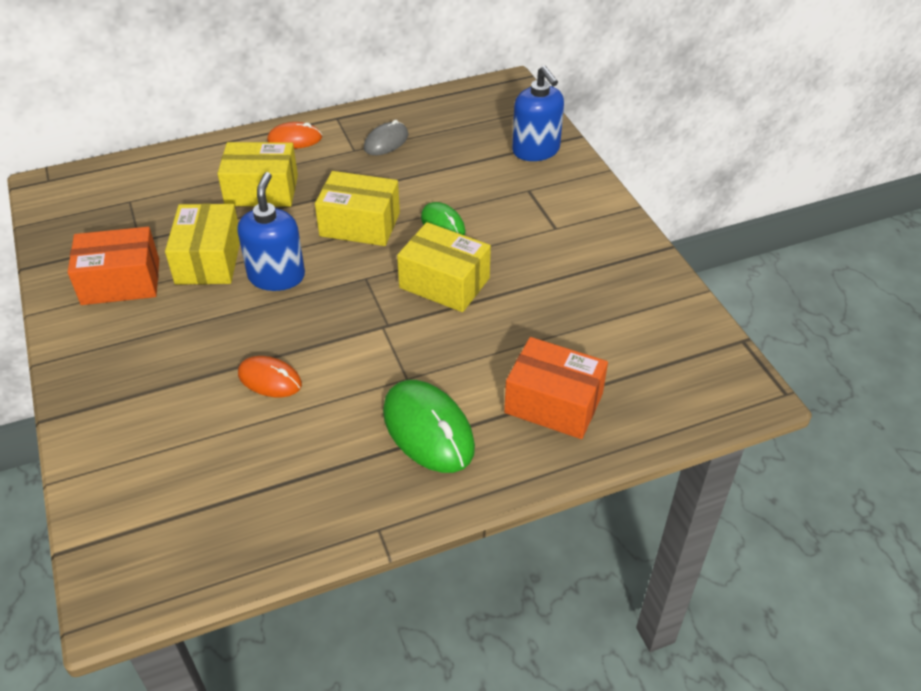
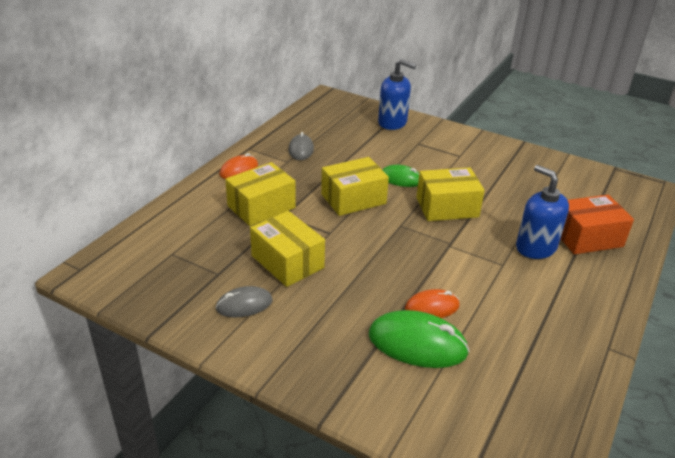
camera: 40 degrees left, 10 degrees down
orange box [68,227,159,305] -> grey mouse [215,286,272,317]
blue soap dispenser [237,172,305,291] -> blue soap dispenser moved to [516,165,569,259]
green mouse [383,380,475,473] -> green mouse moved to [369,310,469,368]

